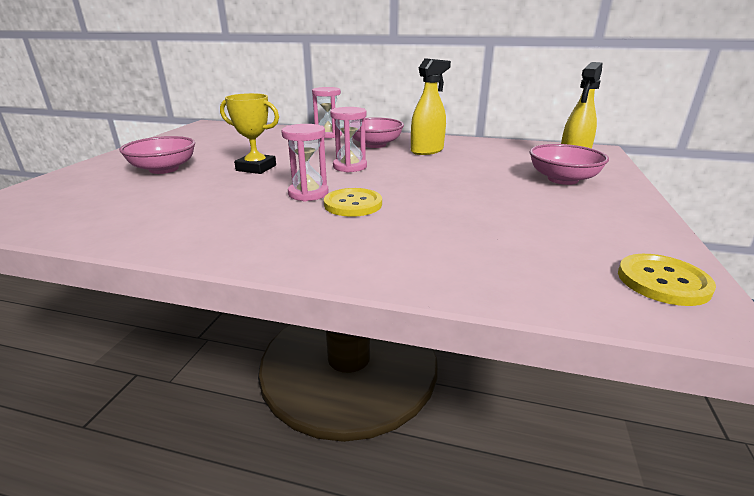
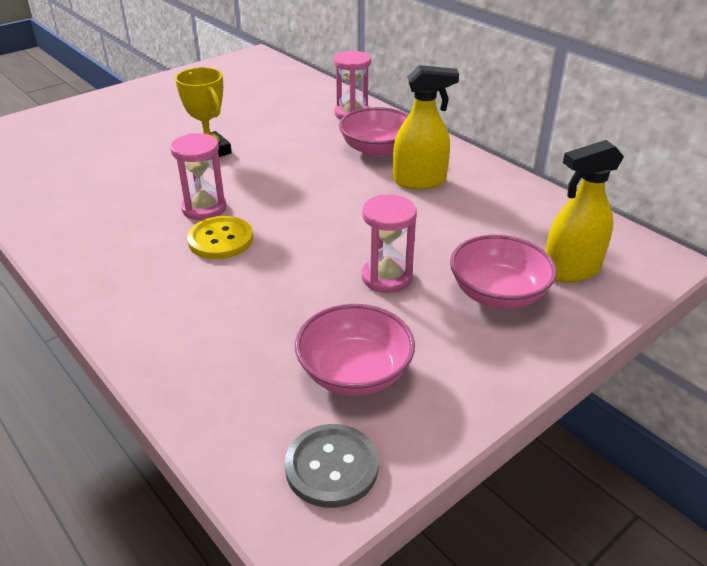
camera: 35 degrees right, 10 degrees up
pink bowl [119,136,195,174] -> pink bowl moved to [295,304,415,396]
pink hourglass [330,107,367,172] -> pink hourglass moved to [362,194,417,293]
yellow button [618,254,716,306] -> grey button [285,424,378,508]

